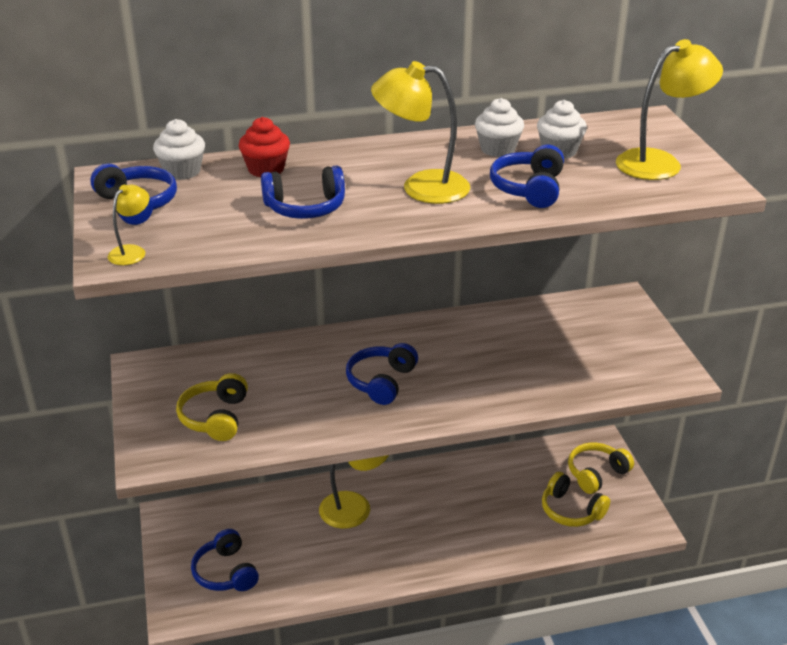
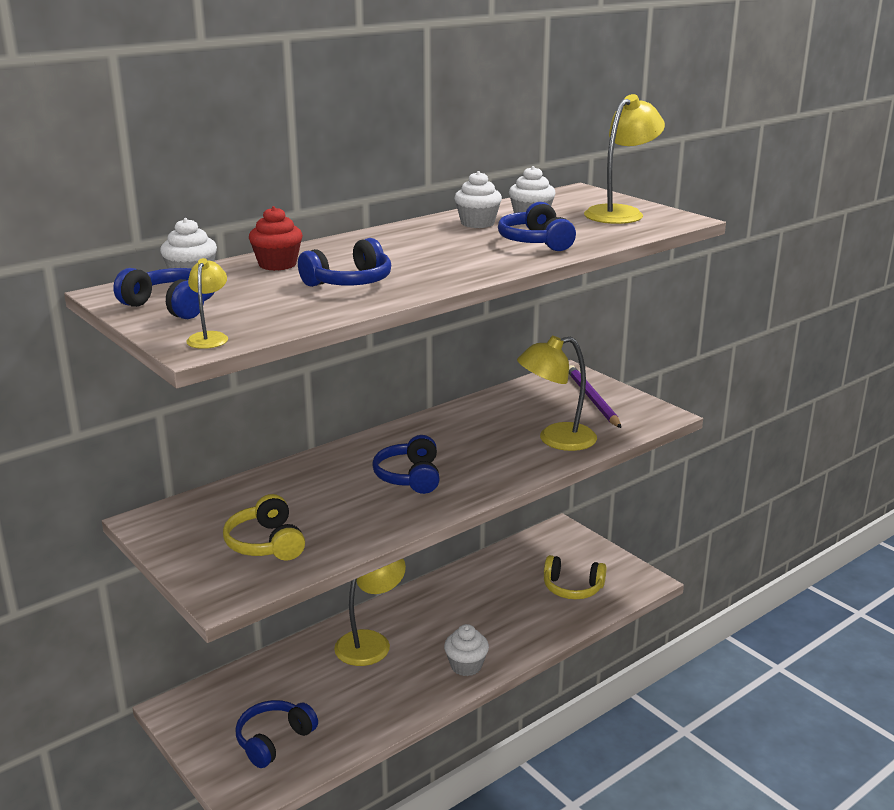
camera: 25 degrees left, 10 degrees down
blue headphones [191,529,259,591] -> blue headphones turned 90 degrees clockwise [235,700,318,768]
yellow lamp [371,61,470,204] -> yellow lamp moved to [517,336,597,451]
yellow headphones [568,443,634,494] -> none
none -> white cupcake [444,624,489,676]
none -> purple pencil [569,365,621,428]

